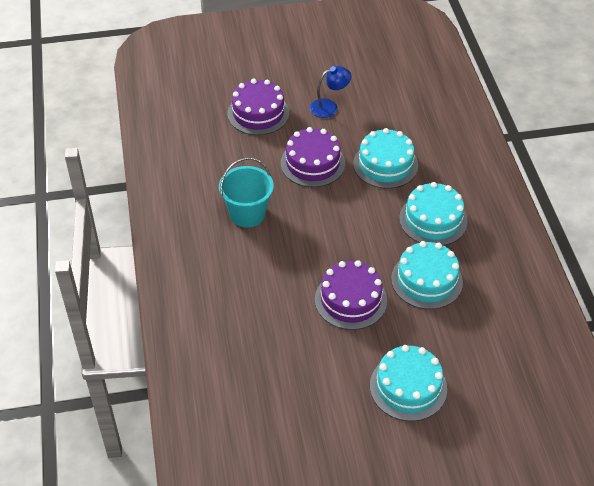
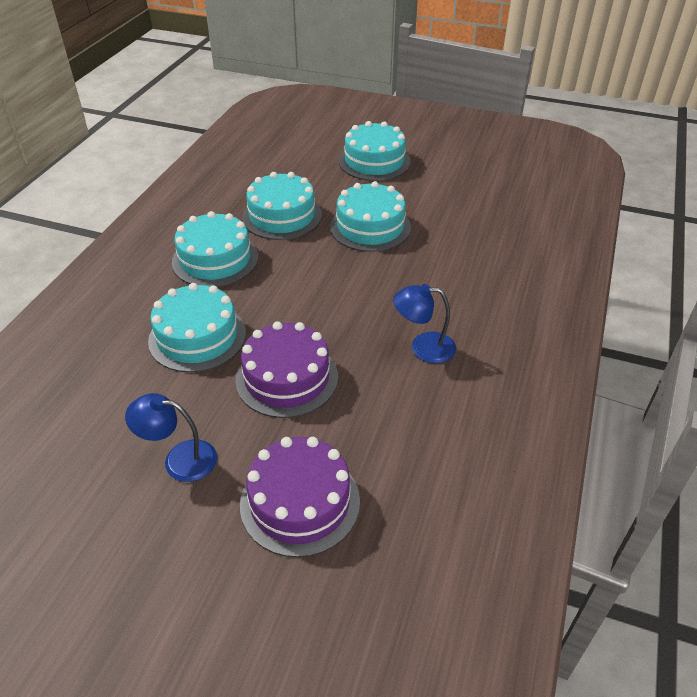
camera: 150 degrees left, 5 degrees down
turquoise bucket [219,158,274,228] -> blue lamp [393,284,456,363]
purple cake [315,260,387,330] -> turquoise cake [330,181,411,252]

